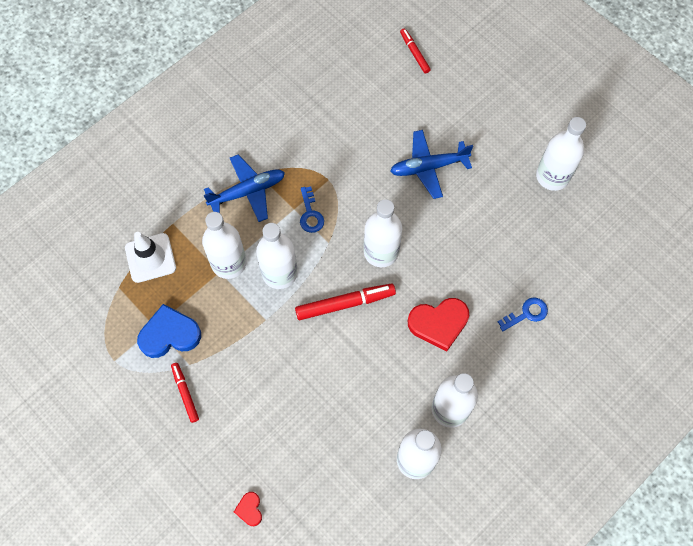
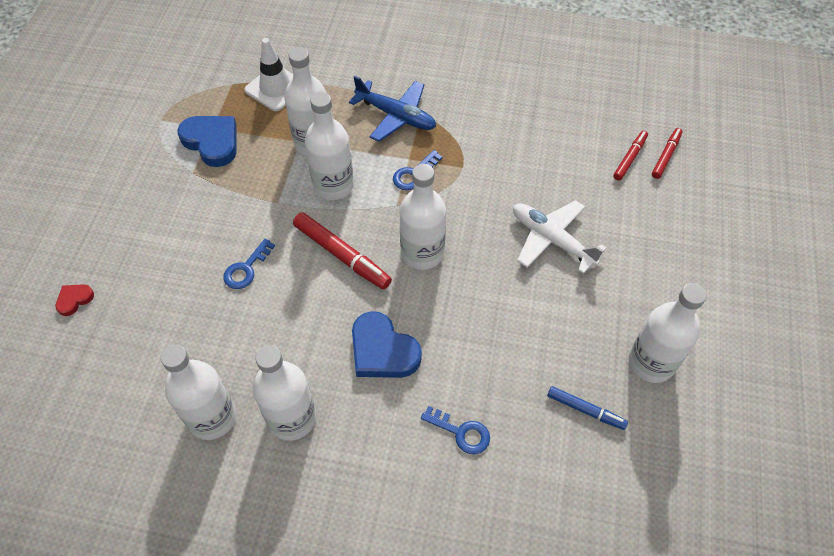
camera: 55 degrees right, 10 degrees down
red marker [171,363,199,423] -> red marker moved to [613,131,648,180]
blue plane [390,130,473,199] -> white plane [513,200,607,274]
red heart [408,298,469,352] -> blue heart [352,311,422,378]
none -> blue key [223,238,275,289]
none -> blue marker [547,386,628,430]

